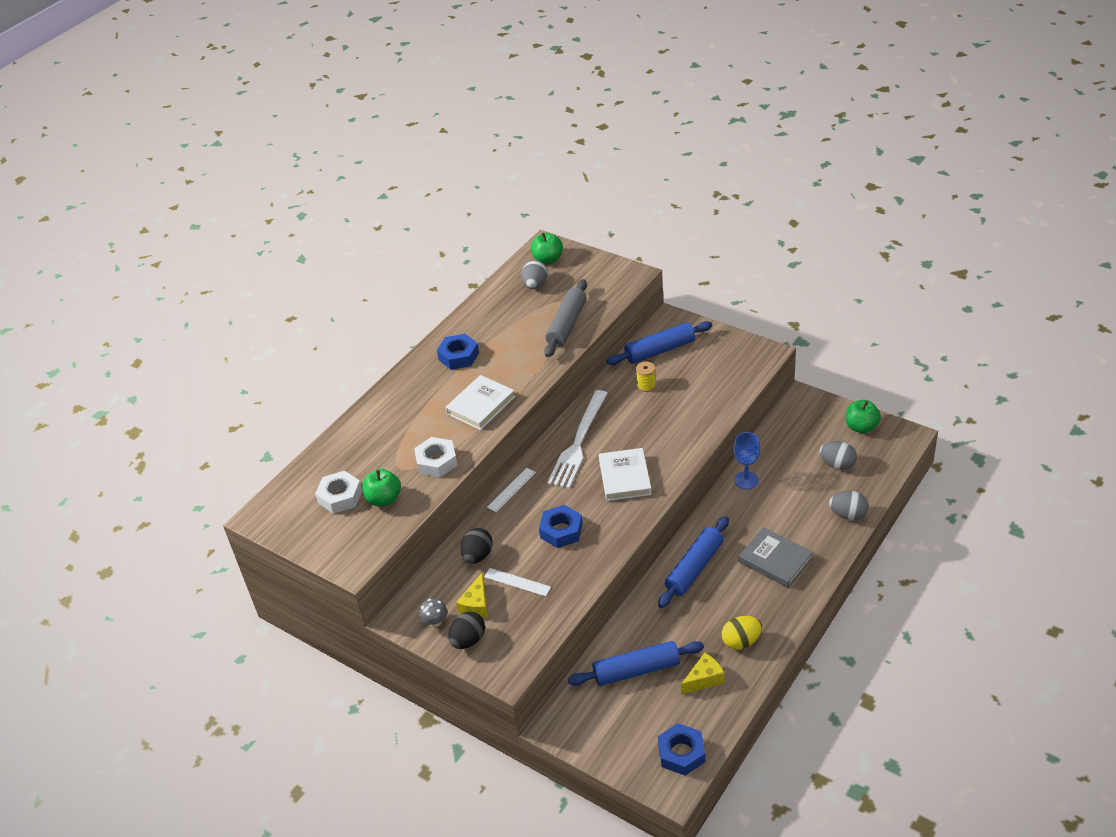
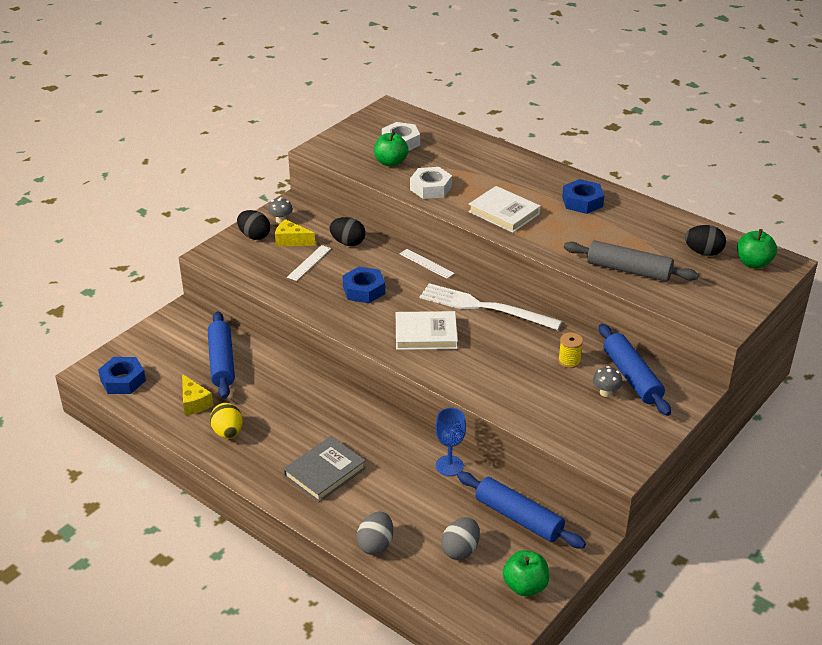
camera: 90 degrees right, 5 degrees down
grey egg [521,260,548,289] -> black egg [685,225,726,256]
blue rolling pin [658,516,729,608] -> blue rolling pin moved to [457,472,586,549]
none -> grey mushroom [593,366,623,397]

